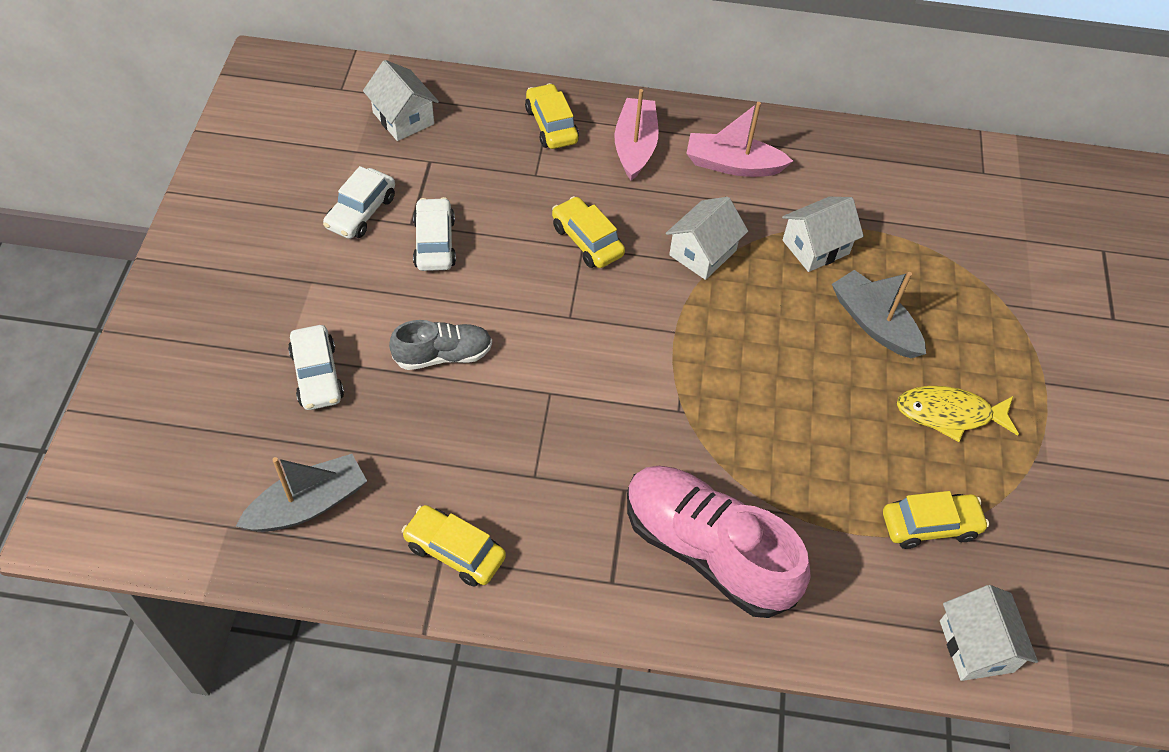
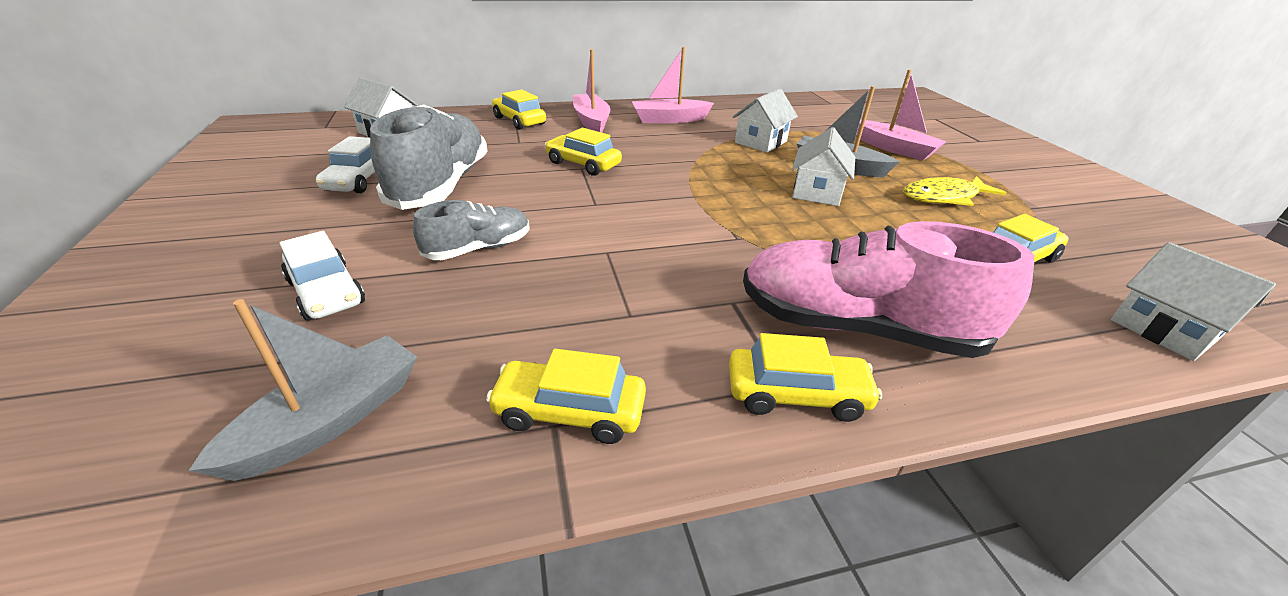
camera: 20 degrees left, 20 degrees down
white car [413,197,456,271] -> grey shoe [370,104,488,210]
white house [666,197,748,280] -> white house moved to [792,127,855,206]
none -> yellow car [729,333,882,422]
none -> pink boat [857,70,946,161]

